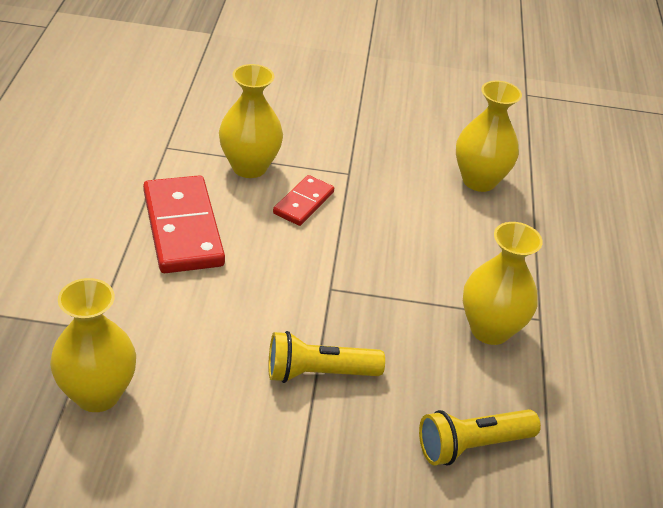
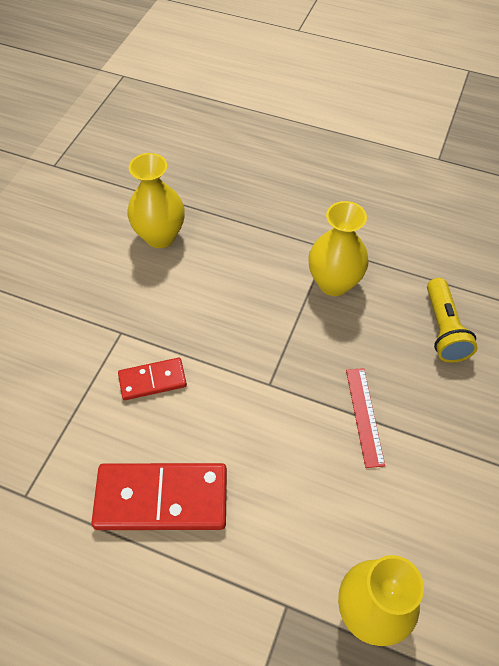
camera: 70 degrees left, 15 degrees up
yellow vase [219,64,283,178] -> none
yellow flashlight [268,331,385,383] -> red ruler [346,368,385,468]
red domino [273,175,334,226] -> red domino turned 60 degrees counterclockwise [118,358,187,400]

